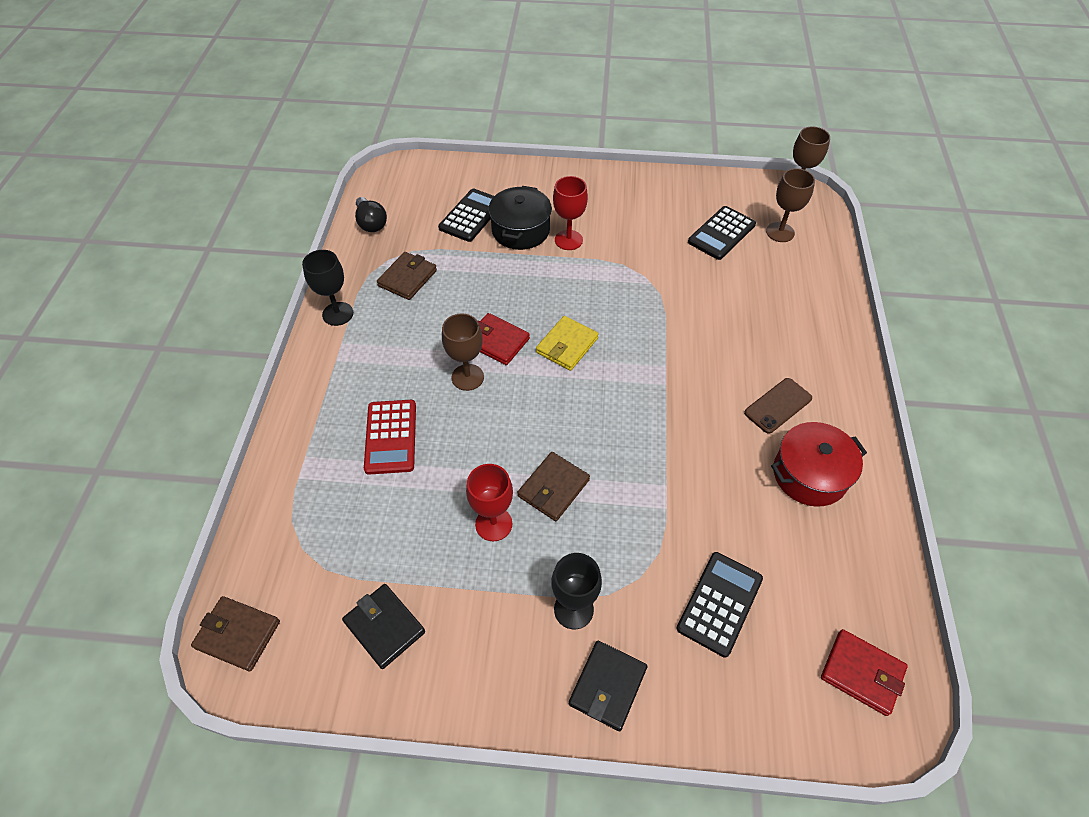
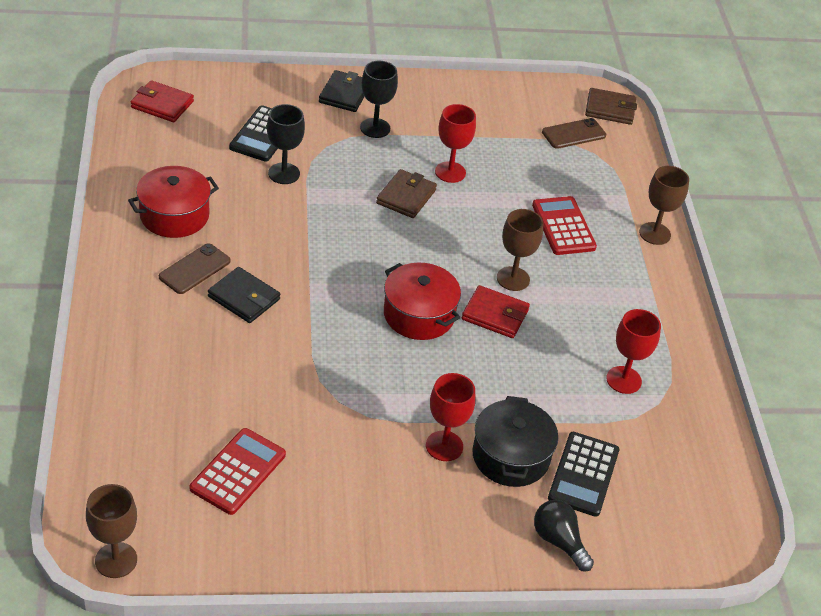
camera: 165 degrees right, 10 degrees down
black goblet [302,250,353,326] -> black goblet moved to [267,104,305,184]
black wallet [342,584,425,669] -> black wallet moved to [208,267,280,323]
black light bulb [355,197,387,232] -> black light bulb moved to [534,500,594,572]
brown wallet [377,252,437,300] -> red goblet [606,309,661,394]
yellow wallet [536,316,599,371] -> red pot [384,263,461,340]
black calculator [688,206,756,260] -> red calculator [190,428,286,515]
brown goblet [766,168,815,242] -> brown goblet moved to [639,166,689,245]
none -> brown phone [542,118,606,149]

